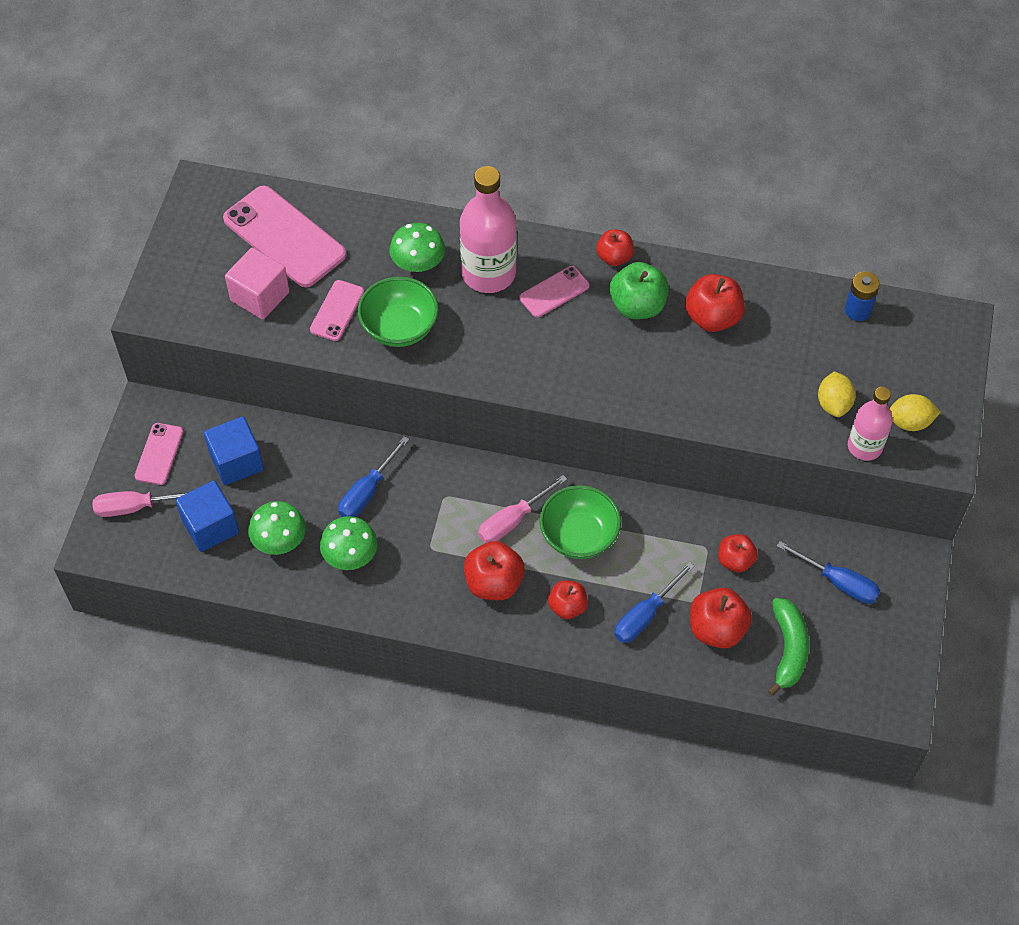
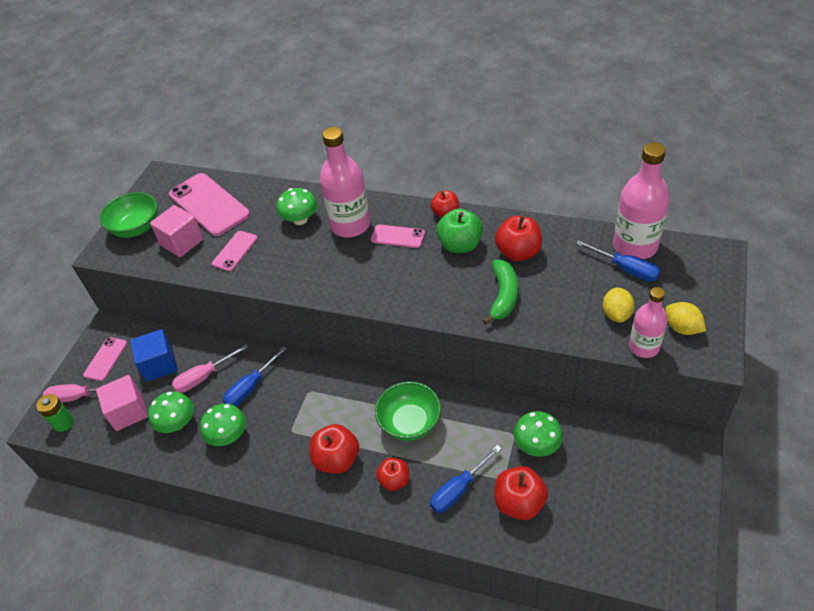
camera: 10 degrees right, 10 degrees down
blue cube [175,480,239,552] -> pink cube [96,375,148,431]
green bowl [358,277,439,347] -> green bowl moved to [99,192,158,238]
pink screwdriver [478,475,568,543] -> pink screwdriver moved to [172,344,249,393]
pink phone [520,266,590,317] -> pink phone turned 45 degrees clockwise [371,224,425,248]
red apple [718,534,758,572] -> green mushroom [514,411,563,457]
green banana [768,598,809,696] -> green banana moved to [483,260,518,325]
blue screwdriver [777,541,880,604] -> blue screwdriver moved to [576,240,661,282]
blue battery [845,272,880,321] -> pink bottle [613,142,670,259]
yellow lemon [890,394,941,431] -> yellow lemon turned 45 degrees clockwise [665,302,706,335]
none -> green battery [36,394,74,432]

